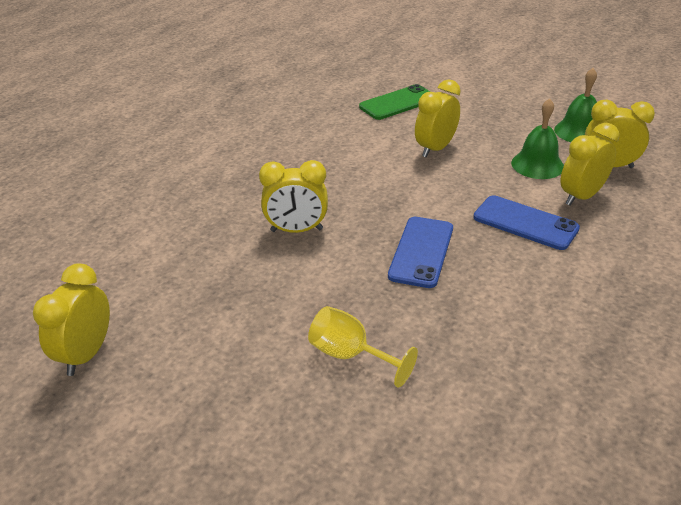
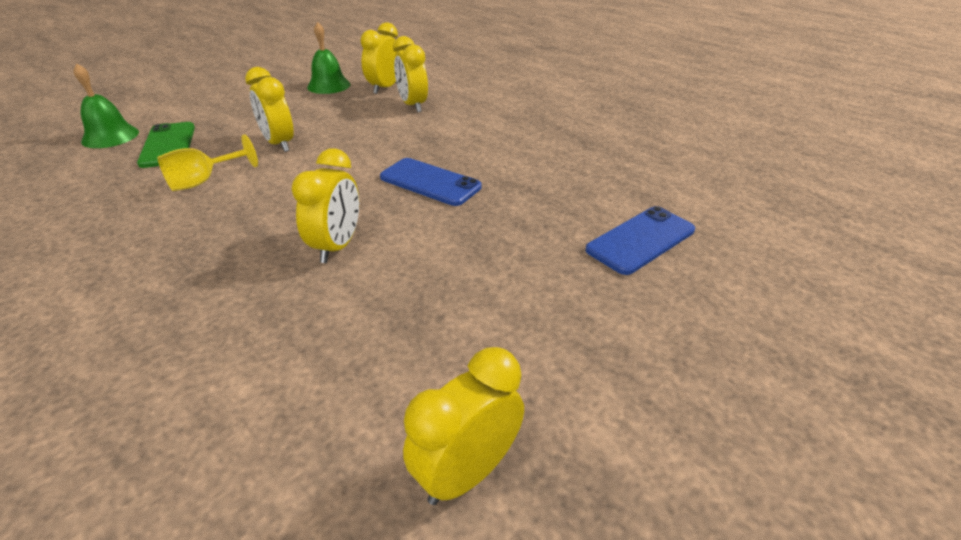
camera: 75 degrees left, 0 degrees up
yellow clock [33,264,110,376] -> yellow clock turned 105 degrees clockwise [403,347,524,505]
yellow goblet [308,306,418,388] -> yellow goblet moved to [157,134,258,191]
blue phone [473,195,580,250] -> blue phone moved to [585,206,695,275]
green bell [511,98,564,179] -> green bell moved to [74,63,139,148]

